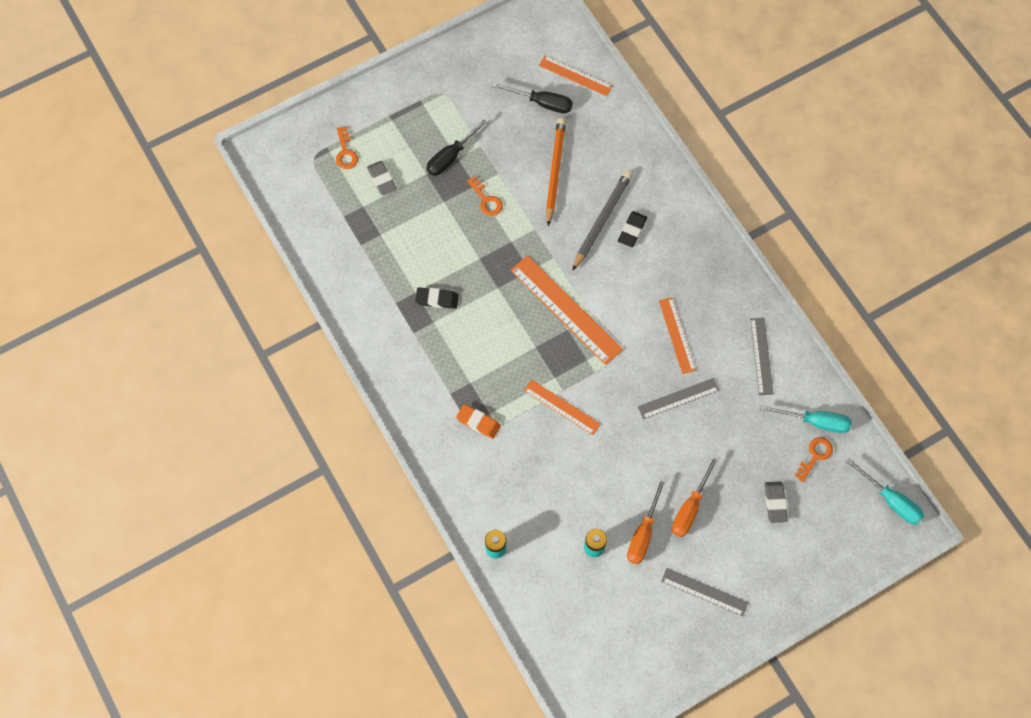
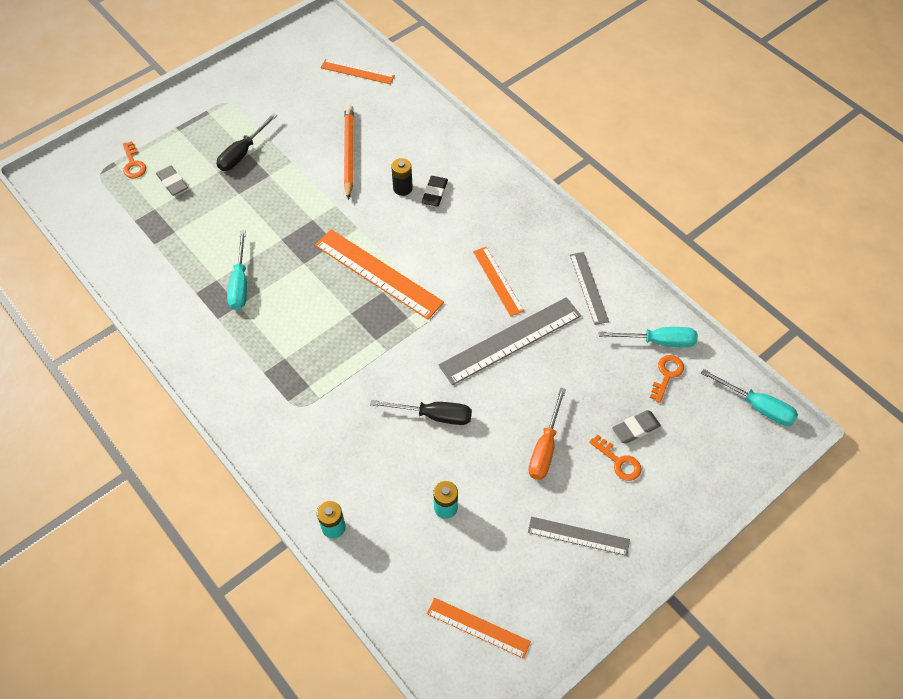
camera: 10 degrees left, 10 degrees down
black eraser [415,287,459,309] -> turquoise screwdriver [227,231,247,310]
orange eraser [456,404,501,439] -> none
orange key [467,176,503,216] -> orange key moved to [589,435,642,481]
black screwdriver [492,82,573,114] -> black screwdriver moved to [370,400,472,425]
orange ruler [524,380,601,435] -> orange ruler moved to [427,598,531,659]
grey pencil [572,171,632,271] -> black battery [391,158,413,196]
orange screwdriver [627,477,666,564] -> none
grey ruler [638,378,719,419] -> grey ruler [438,297,581,385], size x1.71
grey eraser [765,482,788,523] -> grey eraser turned 75 degrees clockwise [612,410,661,443]

